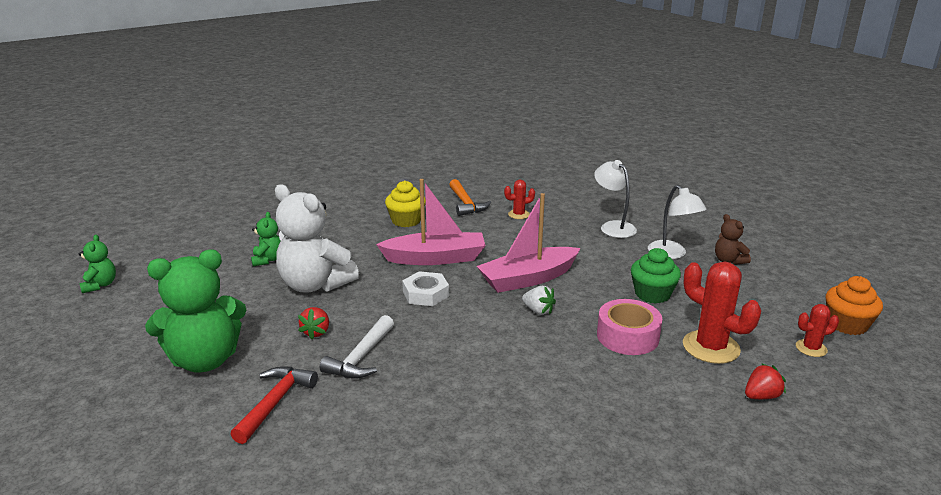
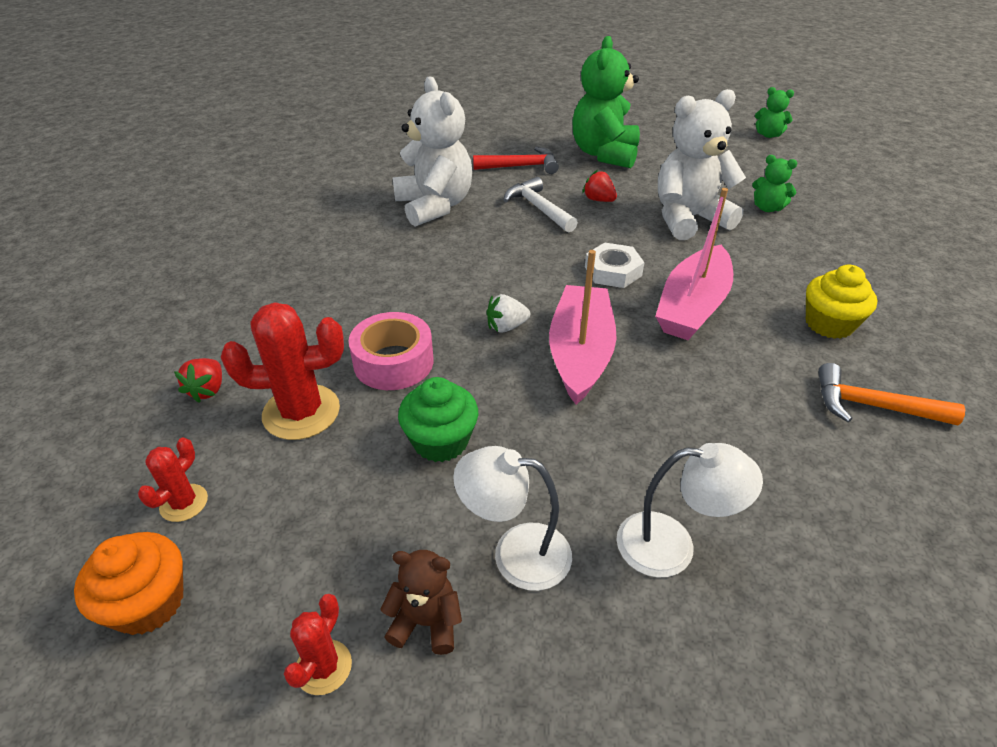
camera: 125 degrees right, 15 degrees up
red hammer [230,366,318,444] -> red hammer turned 60 degrees counterclockwise [473,147,559,174]
red cactus [504,180,535,219] -> red cactus moved to [284,594,352,695]
none -> white teddy bear [393,76,472,227]

